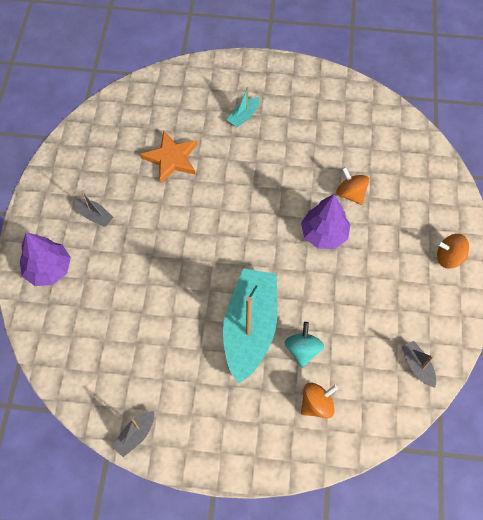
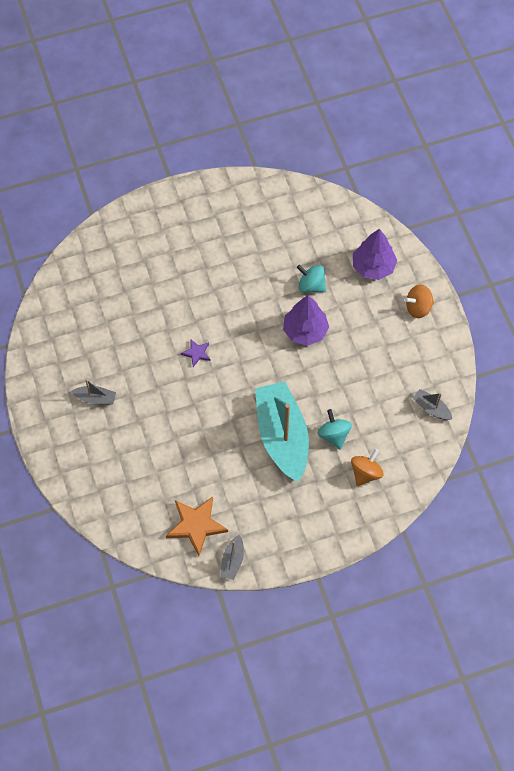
camera: 25 degrees left, 0 degrees up
purple tree [20,232,71,286] -> purple tree moved to [353,229,397,280]
orange star [140,131,197,184] -> orange star moved to [166,497,228,556]
turquoise boat [227,87,260,127] -> none
orange spinning top [337,167,369,205] -> turquoise spinning top [297,265,326,293]
none -> purple star [181,339,211,367]

